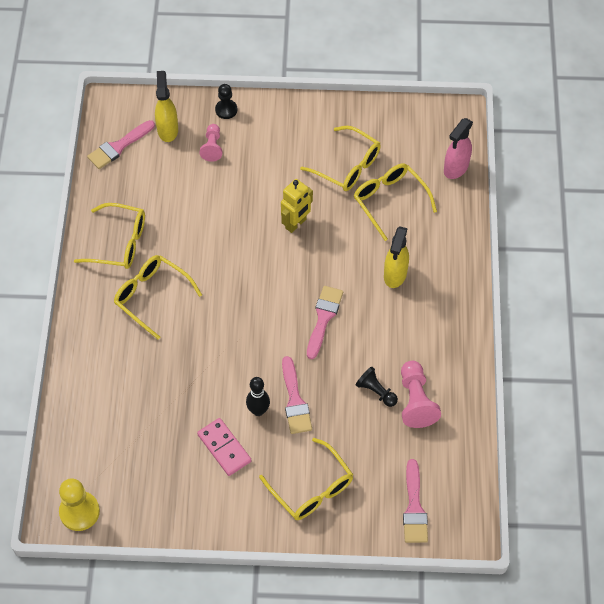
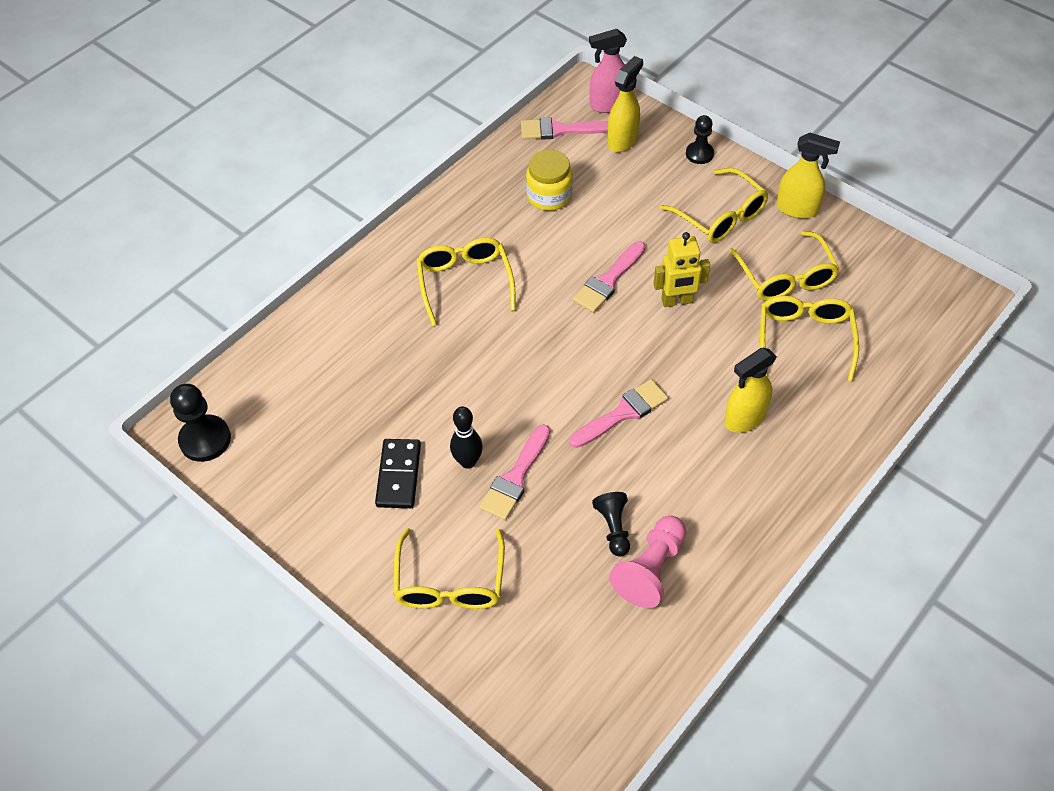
camera: 40 degrees right, 5 degrees down
yellow pawn [59,479,100,531] -> black pawn [170,384,231,462]
yellow glasses [74,203,145,269] -> yellow glasses moved to [660,168,769,243]
pink domino [197,418,251,476] -> black domino [375,439,421,508]
pink pawn [200,124,222,162] -> none
pink brush [403,459,428,543] -> pink brush moved to [573,241,646,313]
pink spray bottle [444,118,473,179] -> pink spray bottle moved to [589,29,627,113]
none -> yellow jar [526,149,573,211]
none -> yellow spray bottle [776,133,840,219]

